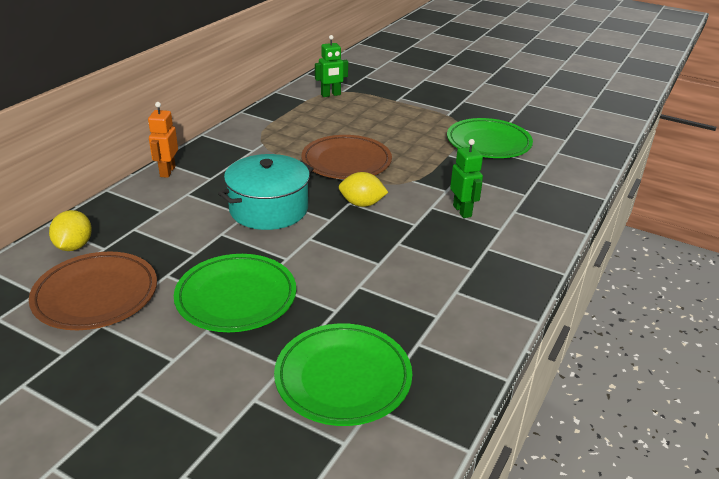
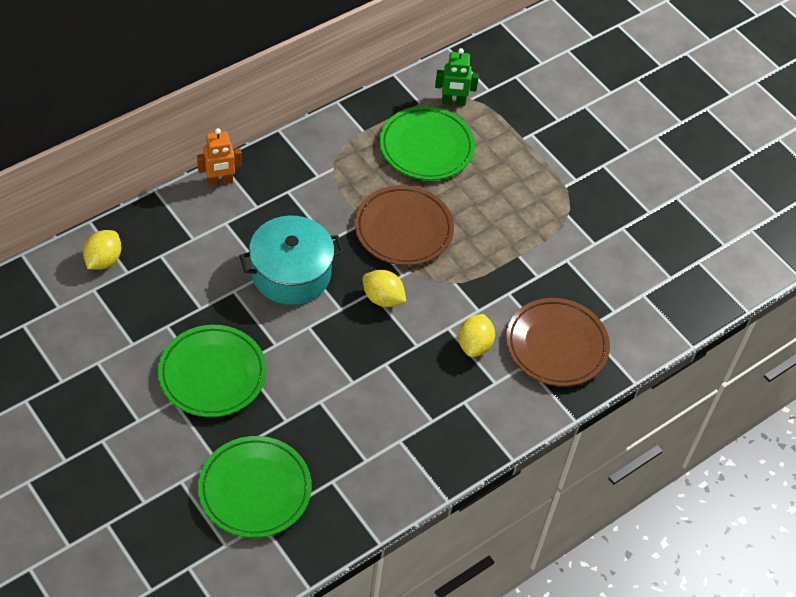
camera: 20 degrees right, 20 degrees up
brown plate [29,252,157,330] -> brown plate moved to [506,298,610,386]
orange robot [148,102,178,178] -> orange robot turned 135 degrees counterclockwise [197,128,242,187]
green plate [447,118,533,158] -> green plate moved to [380,106,475,180]
green robot [450,139,483,218] -> yellow lemon [458,314,495,357]

